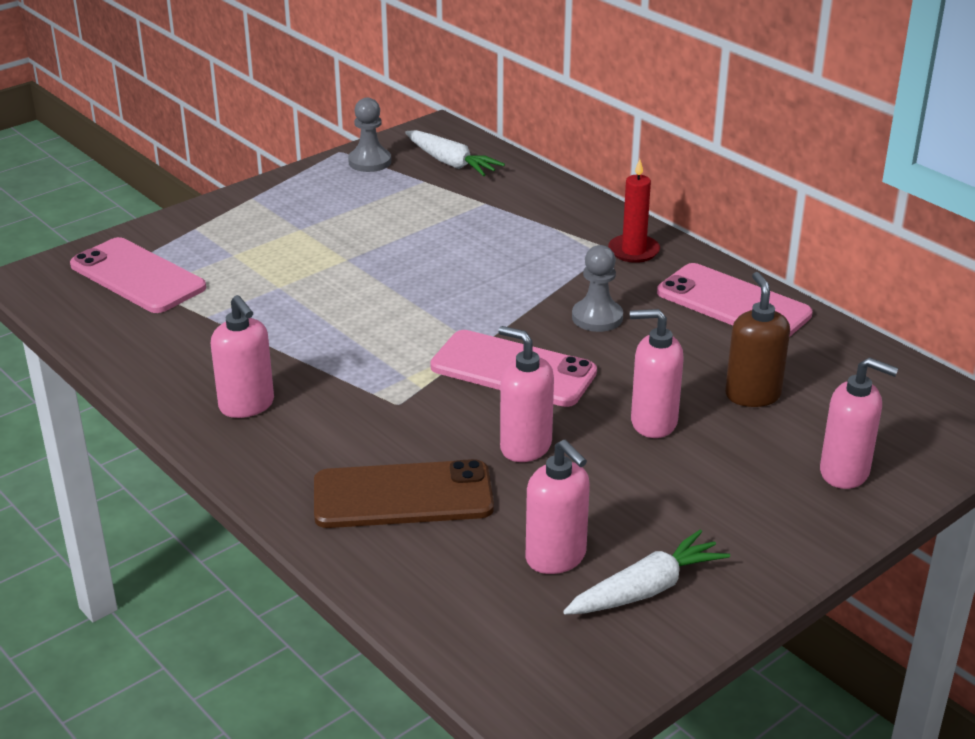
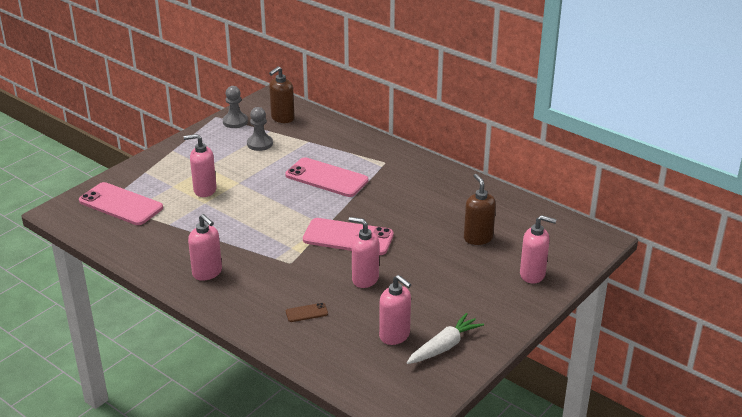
camera: 10 degrees left, 0 degrees up
brown phone [314,459,494,528] -> brown phone [286,303,328,322], size x0.43
white carrot [405,130,505,176] -> brown soap dispenser [269,66,295,123]
grey pawn [572,245,623,332] -> grey pawn moved to [247,107,273,151]
red candle [608,159,660,263] -> none
pink soap dispenser [630,309,684,438] -> pink soap dispenser moved to [184,134,216,197]
pink phone [657,263,813,336] -> pink phone moved to [285,157,368,197]

